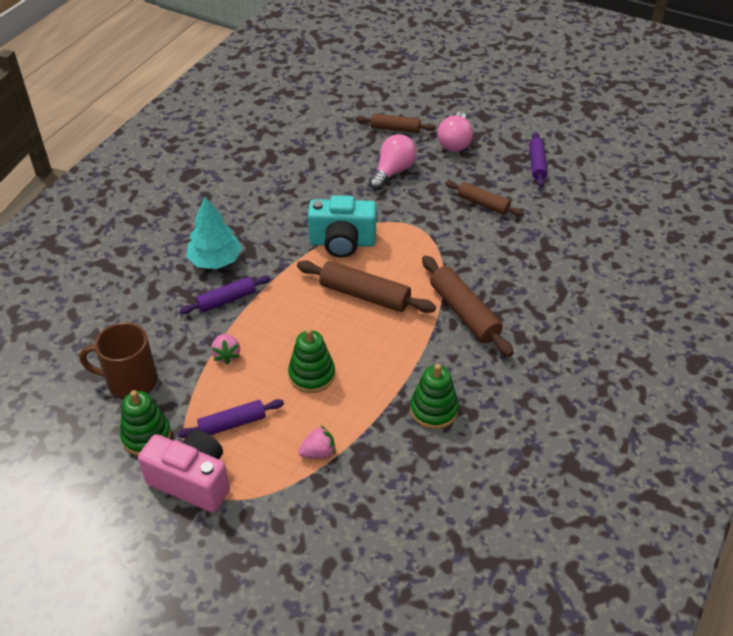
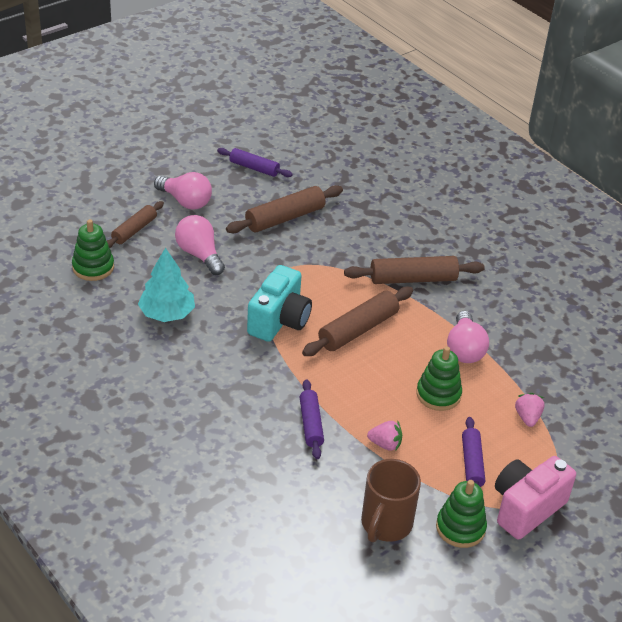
camera: 70 degrees left, 5 degrees down
turquoise tree [186,197,242,269] -> turquoise tree moved to [138,248,195,322]
green stacking toy [410,364,459,429] -> green stacking toy moved to [72,219,114,281]
brown rolling pin [445,181,524,216] -> brown rolling pin [226,185,343,233], size x1.55
none -> pink light bulb [447,311,489,363]

